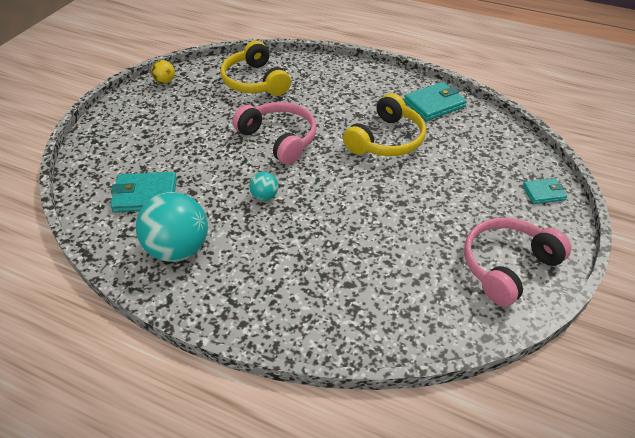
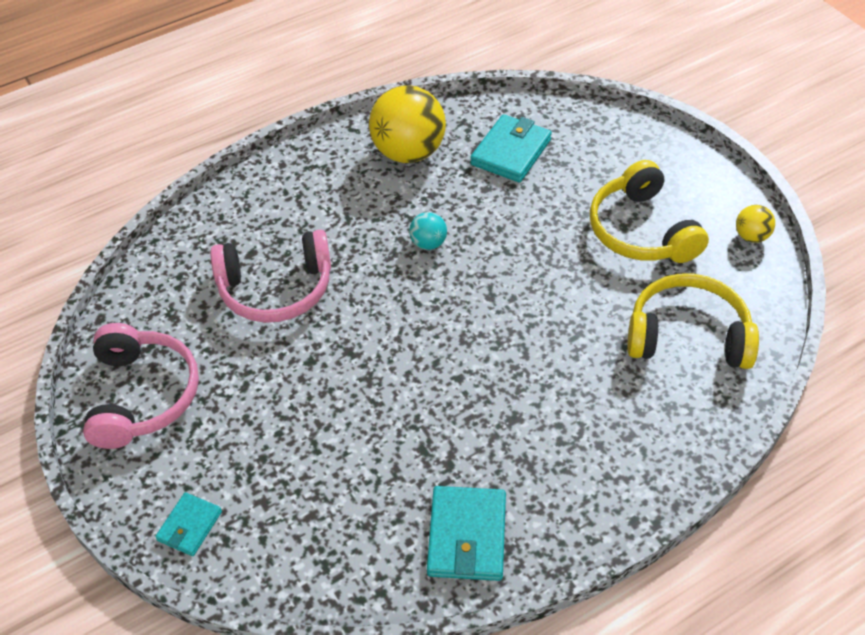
camera: 125 degrees right, 5 degrees up
turquoise ball [136,192,208,262] -> yellow ball [369,85,446,163]
pink headphones [233,102,316,165] -> pink headphones moved to [210,230,331,323]
yellow headphones [343,93,426,156] -> yellow headphones moved to [590,160,709,263]

